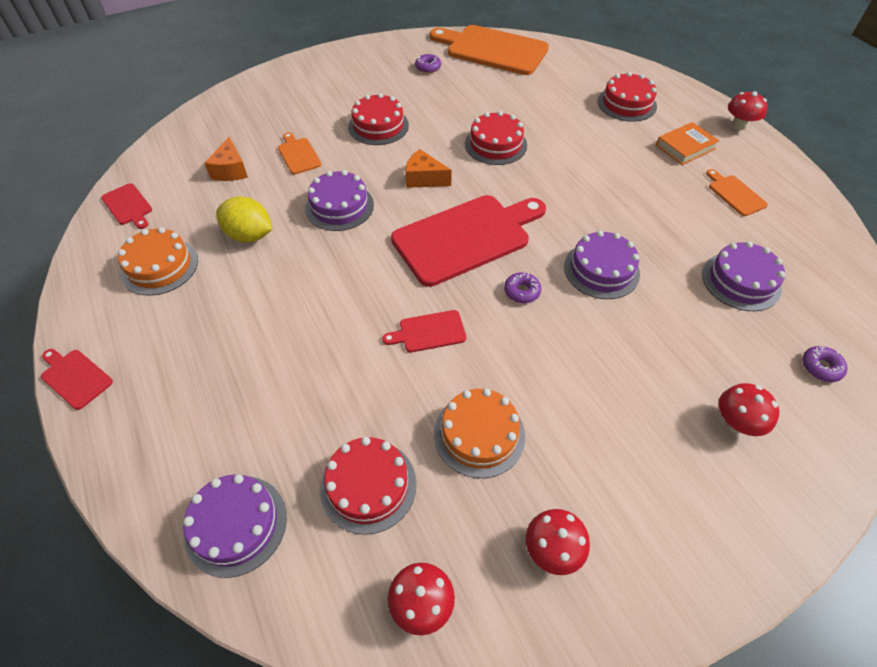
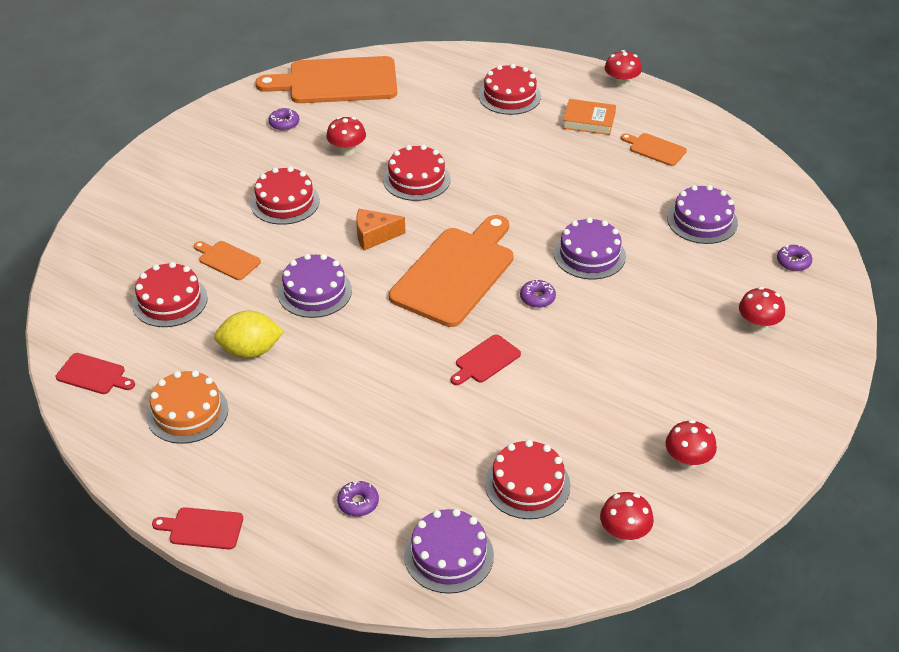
camera: 30 degrees left, 10 degrees down
orange cheese [204,137,248,181] -> red cake [132,262,208,327]
red cutting board [391,195,546,287] -> orange cutting board [389,215,514,327]
orange cake [434,388,525,478] -> none
orange book [656,122,720,165] -> orange book turned 75 degrees clockwise [562,99,616,135]
none -> red mushroom [326,117,366,156]
none -> purple donut [337,481,379,517]

